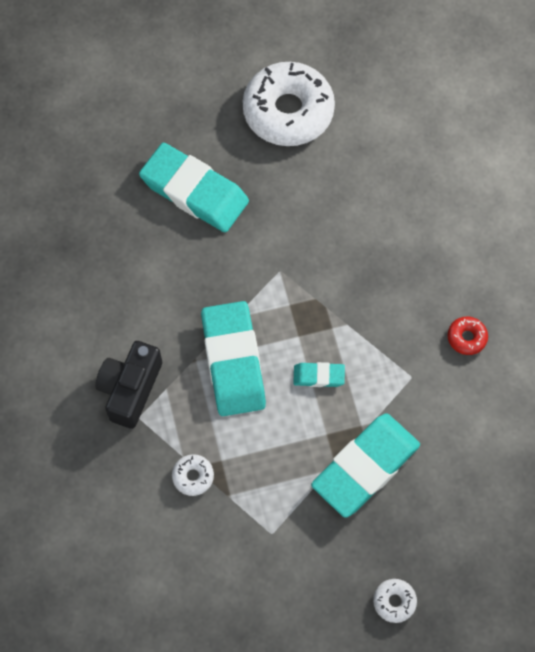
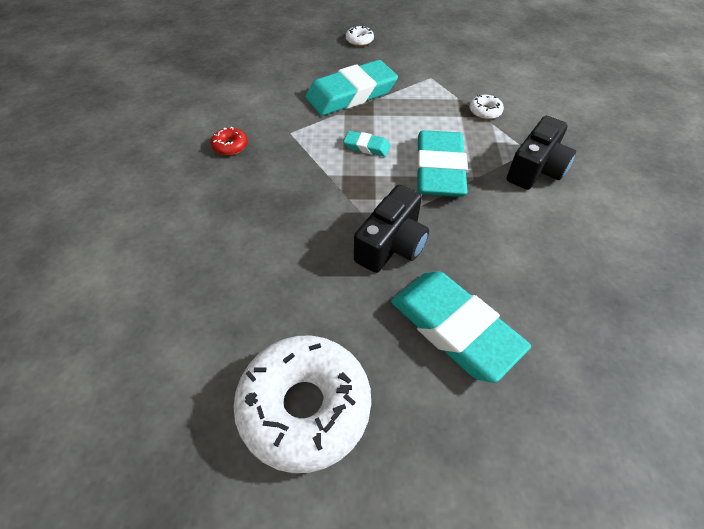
camera: 165 degrees left, 15 degrees down
none -> black camera [354,185,429,273]

